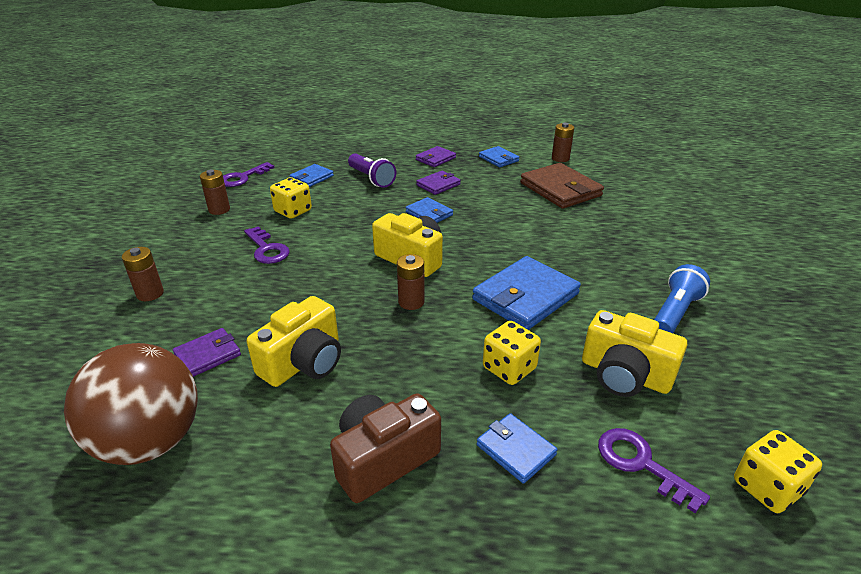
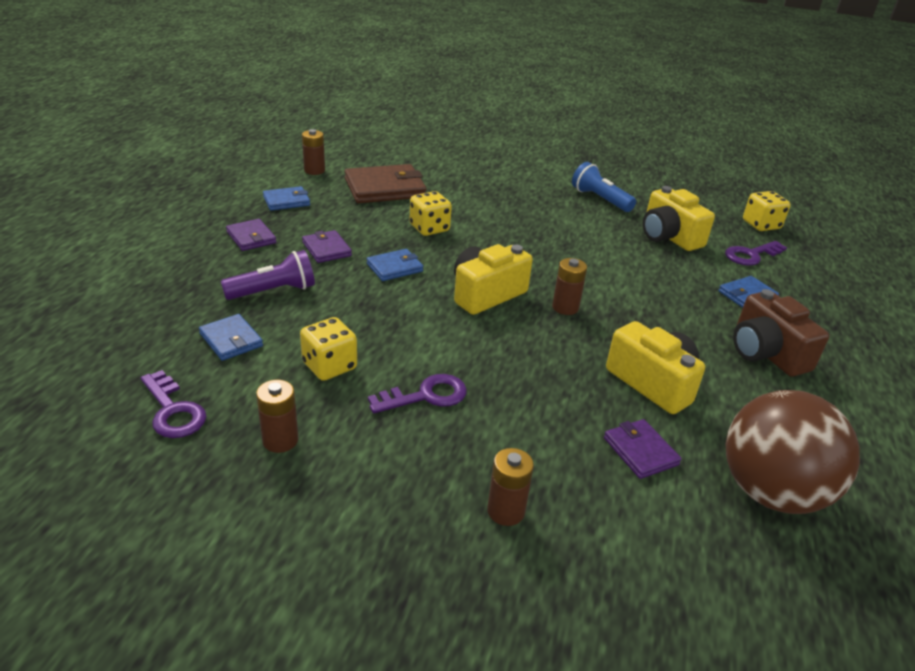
camera: 80 degrees left, 0 degrees up
blue wallet [472,256,581,330] -> none
yellow dice [483,321,541,385] -> yellow dice moved to [410,191,452,236]
yellow camera [582,310,688,397] -> yellow camera turned 105 degrees clockwise [643,186,715,251]

